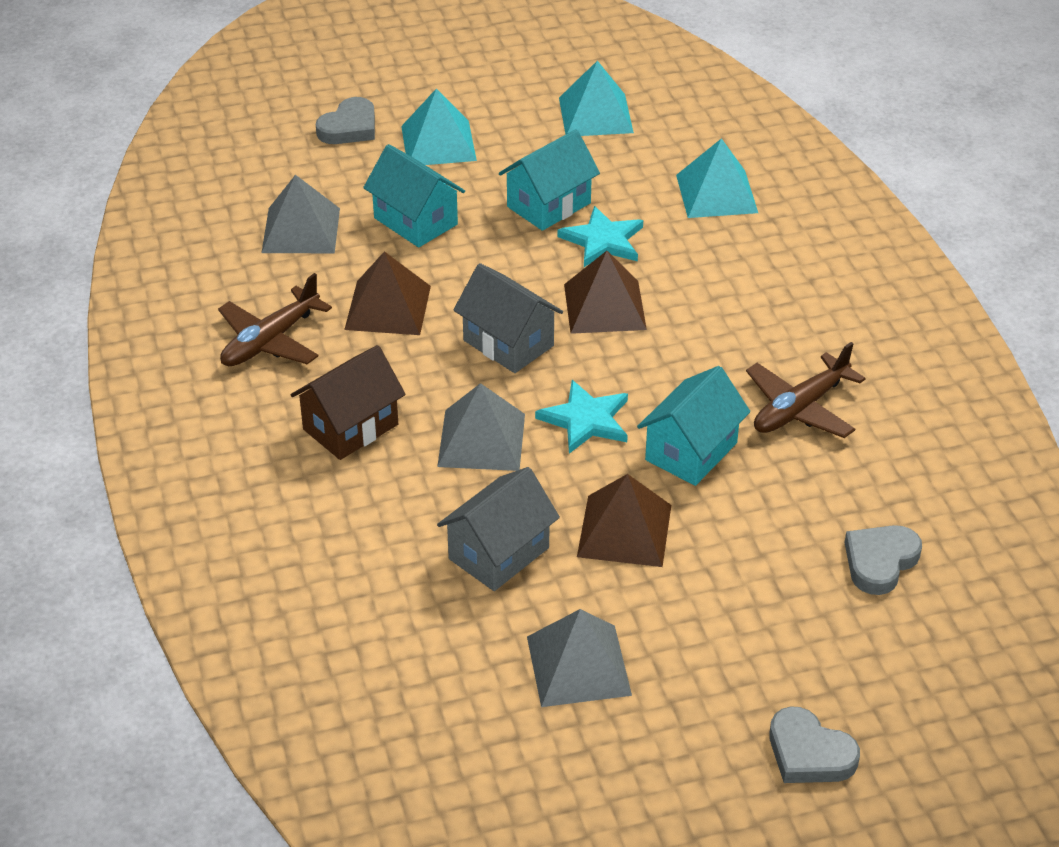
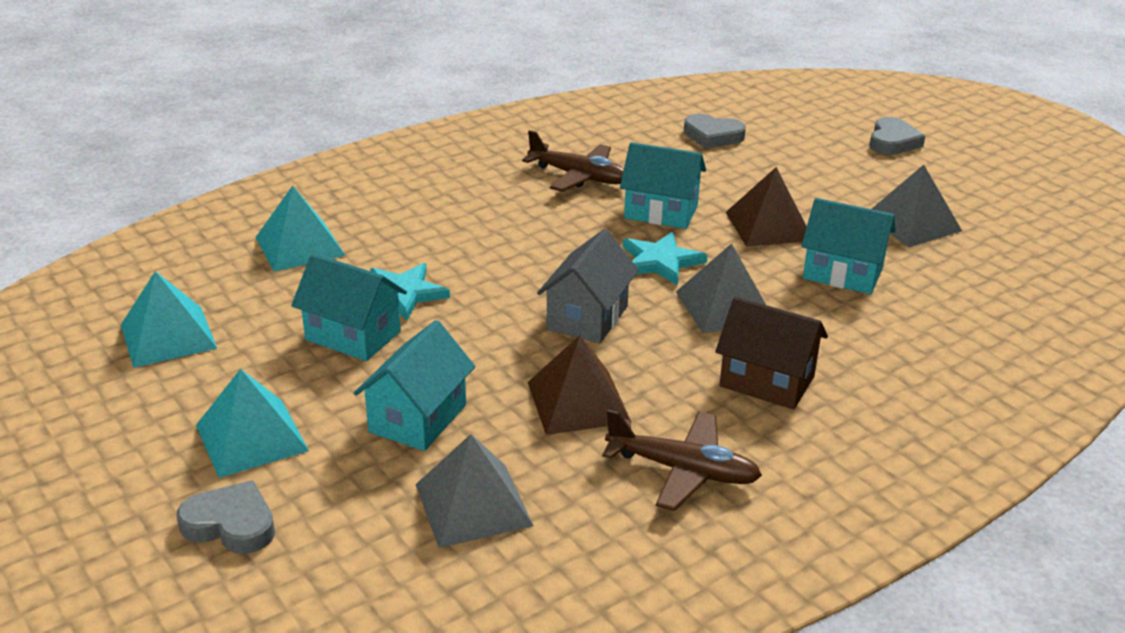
camera: 110 degrees left, 10 degrees down
grey house [437,467,560,591] -> turquoise house [801,198,895,294]
brown pyramid [564,251,647,334] -> none

